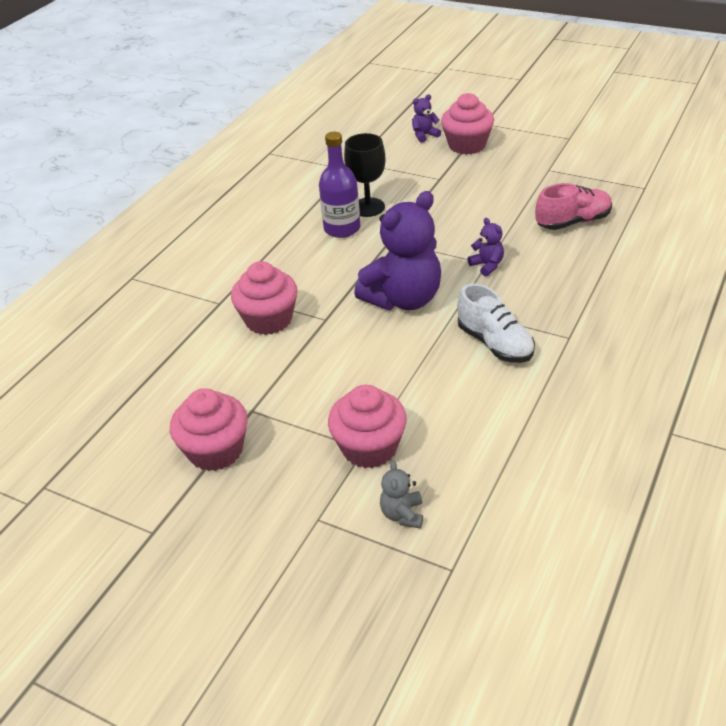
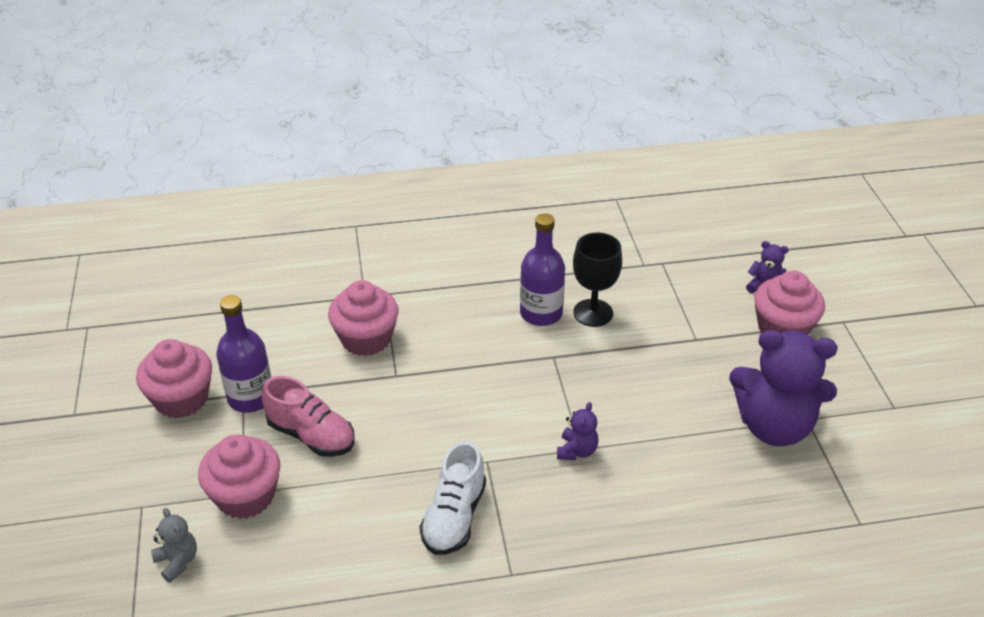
camera: 50 degrees right, 0 degrees up
purple teddy bear [354,191,441,310] -> purple teddy bear moved to [729,330,837,446]
grey teddy bear [380,461,423,529] -> grey teddy bear turned 90 degrees clockwise [151,508,197,583]
pink shoe [535,183,612,230] -> pink shoe moved to [262,376,355,457]
none -> purple bottle [216,295,271,413]

